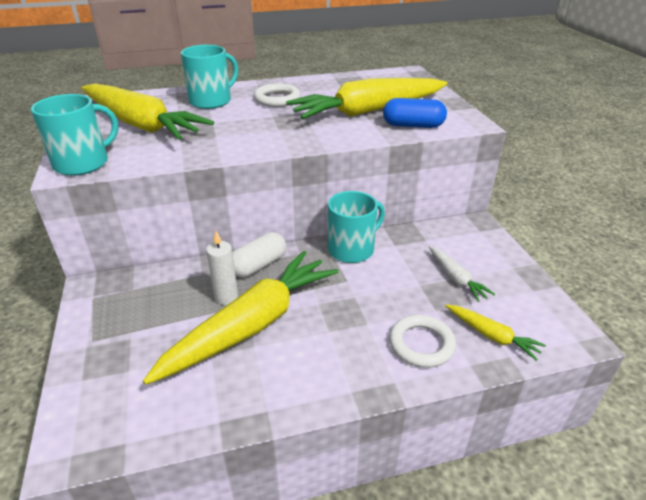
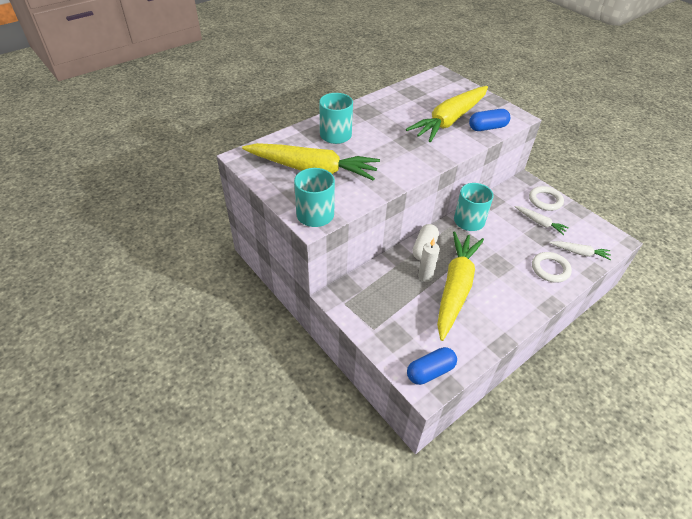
camera: 25 degrees left, 10 degrees up
white ring [254,83,301,107] -> white ring moved to [529,186,564,211]
yellow carrot [445,304,546,361] -> white carrot [549,241,611,260]
none -> blue capsule [407,347,457,385]

